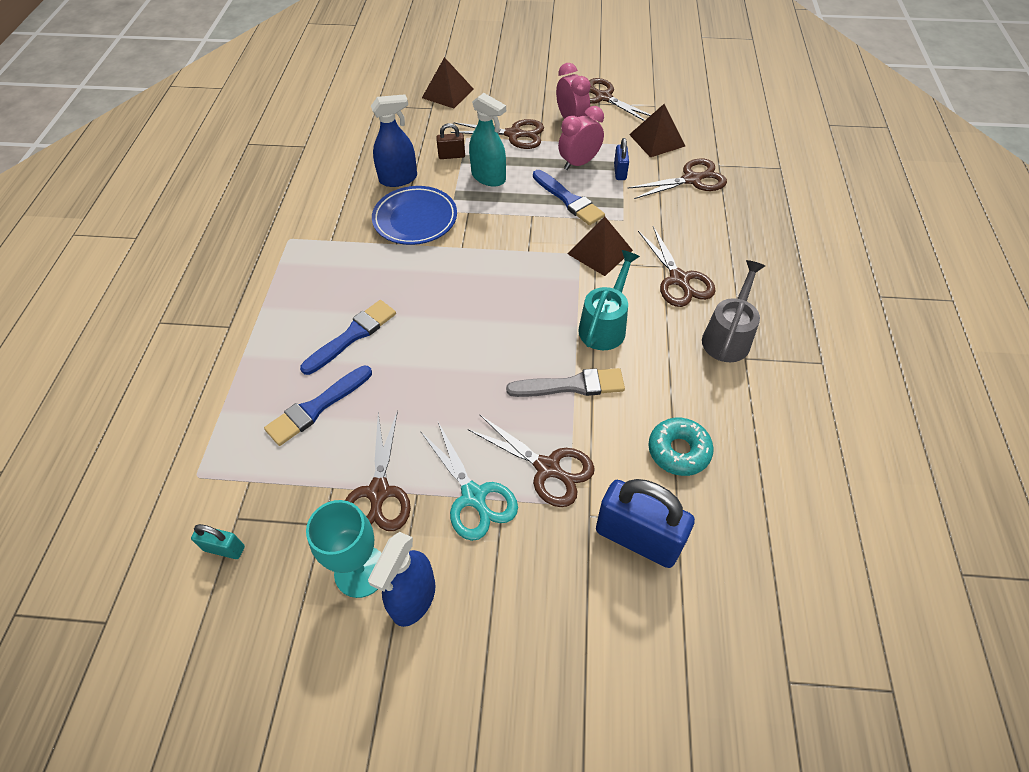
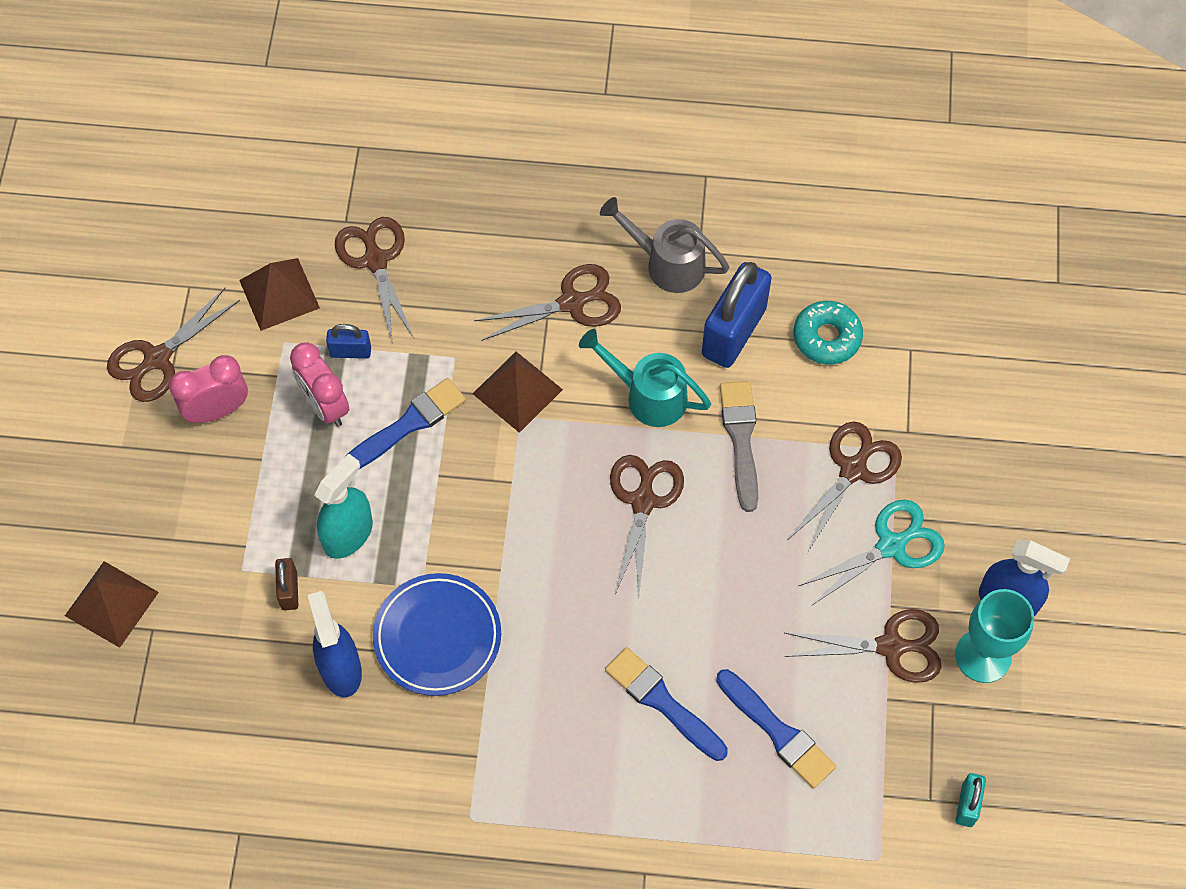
camera: 90 degrees left, 10 degrees up
brown scissors [450,119,544,149] -> brown scissors moved to [610,455,684,596]
blue padlock [596,479,695,568] -> blue padlock moved to [702,262,772,368]

